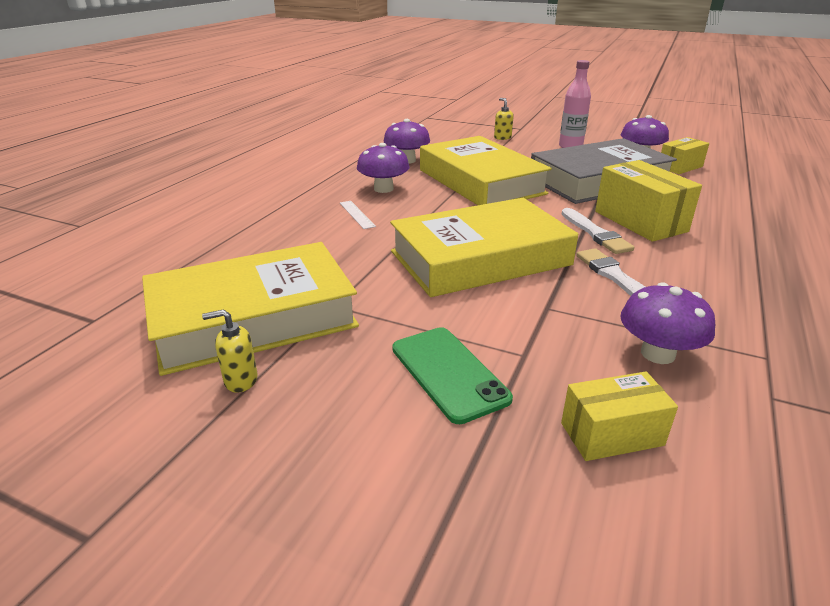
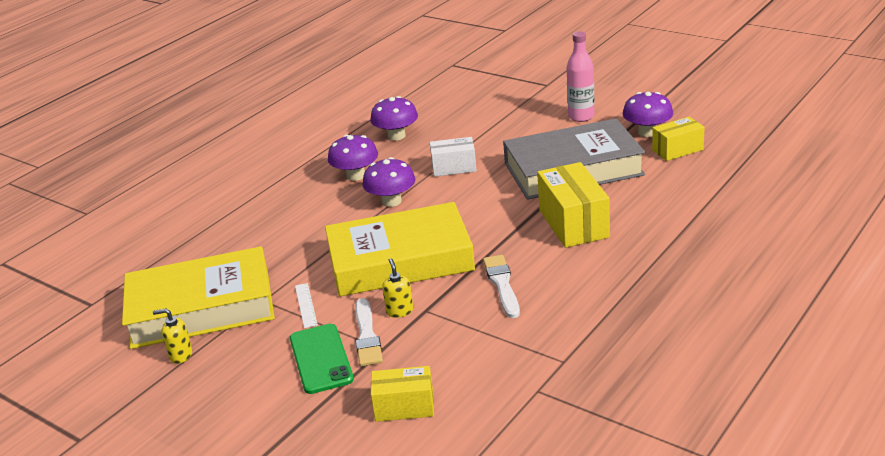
camera: 15 degrees right, 0 degrees up
white ruler [340,201,376,229] -> white ruler moved to [295,283,318,328]
yellow book [420,136,552,205] -> white box [430,137,476,177]
yellow soap dispenser [494,98,514,140] -> yellow soap dispenser moved to [382,258,413,318]
white brush [562,208,634,254] -> white brush moved to [355,298,383,366]
purple mushroom [620,282,715,364] -> purple mushroom moved to [363,157,416,207]

